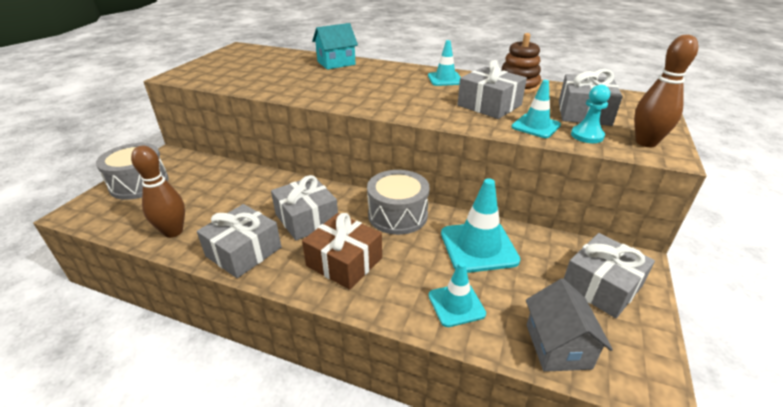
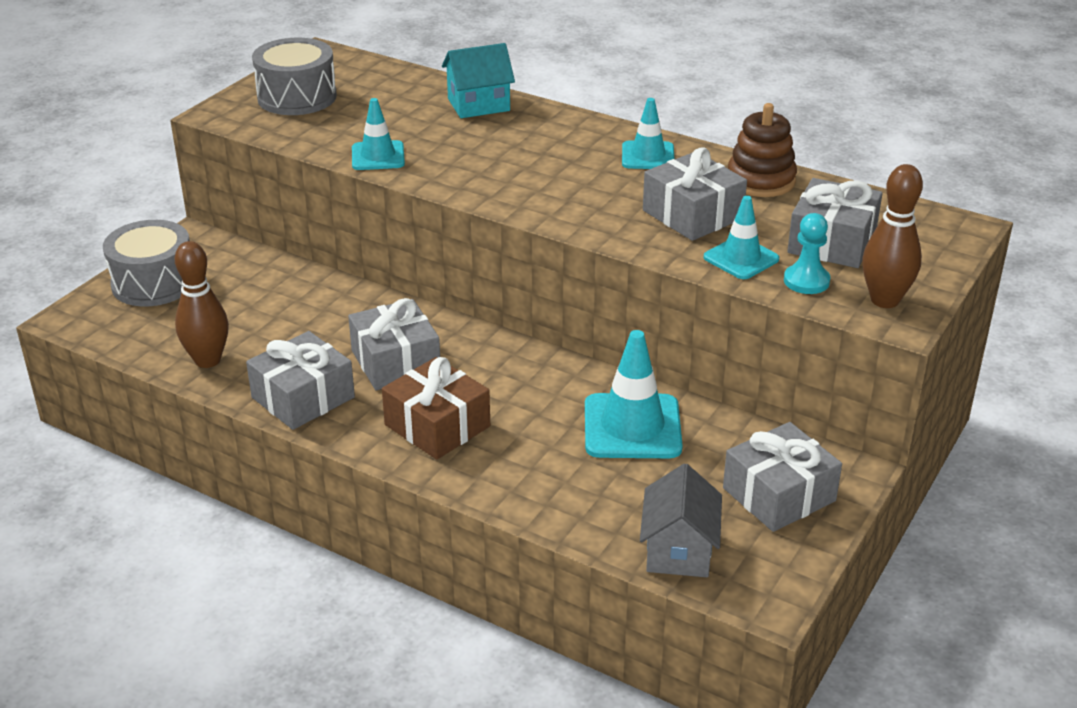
camera: 10 degrees right, 0 degrees up
grey drum [367,170,430,235] -> grey drum moved to [252,38,337,115]
turquoise traffic cone [429,262,486,327] -> turquoise traffic cone moved to [352,98,405,170]

